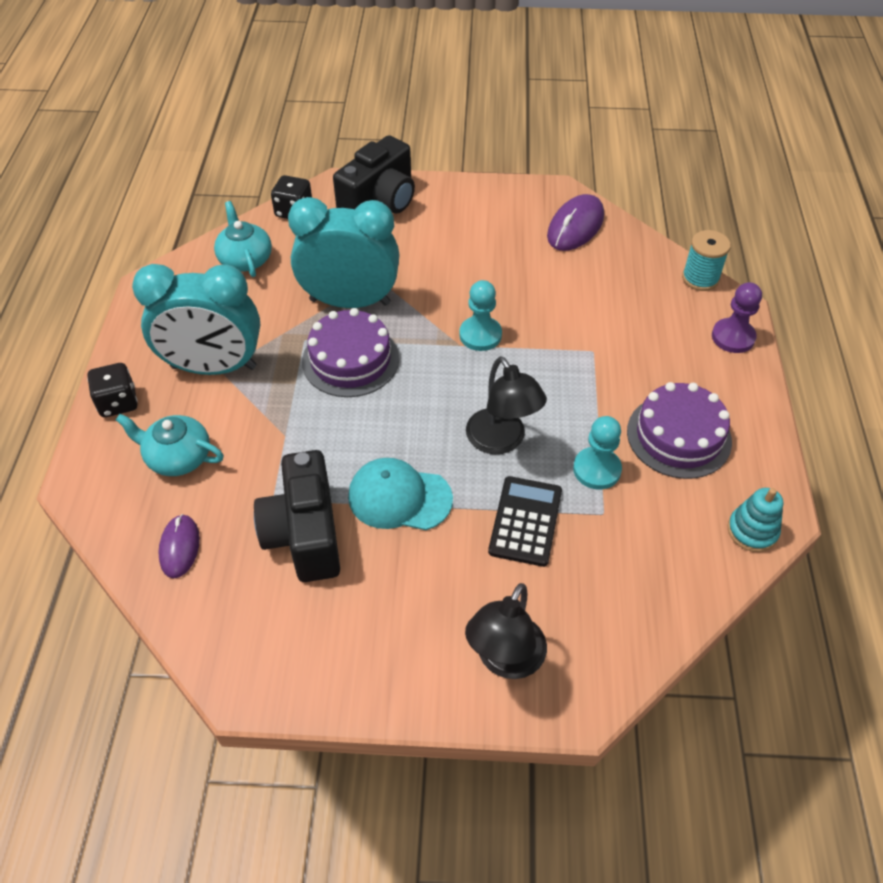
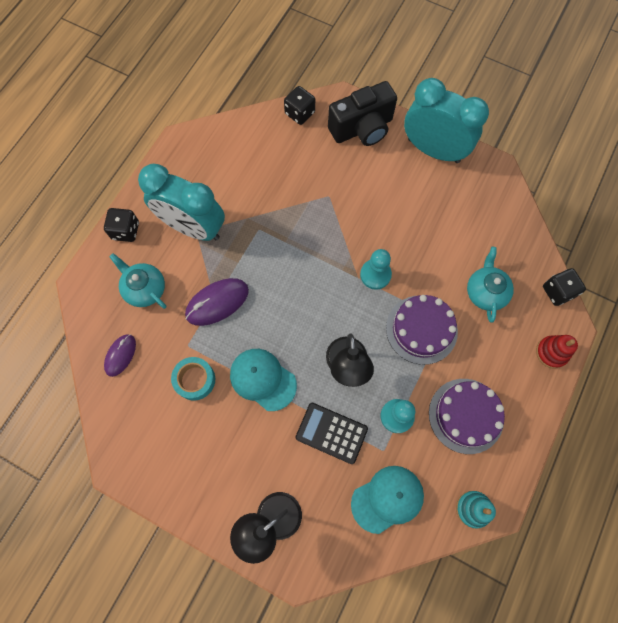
camera: 25 degrees right, 20 degrees up
turquoise teapot [214,201,272,277] -> turquoise teapot moved to [467,247,514,323]
black camera [254,450,340,582] -> turquoise tape [171,357,215,401]
turquoise clock [288,197,400,308] -> turquoise clock moved to [404,78,489,163]
purple cake [302,308,399,397] -> purple cake moved to [386,295,458,365]
black calculator [488,476,562,567] -> black calculator turned 105 degrees counterclockwise [295,403,368,464]
purple mouse [547,194,604,251] -> purple mouse moved to [185,278,249,326]
turquoise spool [682,230,731,291] -> black dice [543,268,586,306]
purple pawn [712,282,762,353] -> red stacking toy [536,335,578,369]
none -> turquoise cap [351,466,424,534]

